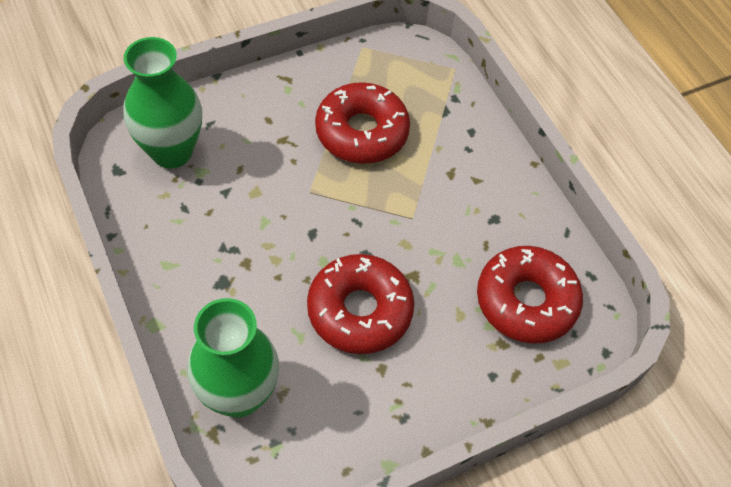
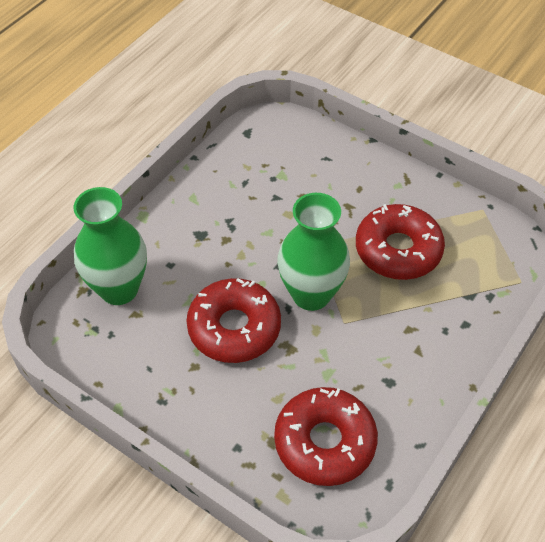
camera: 65 degrees right, 5 degrees down
green vase [123,37,202,168] -> green vase moved to [277,193,350,311]

